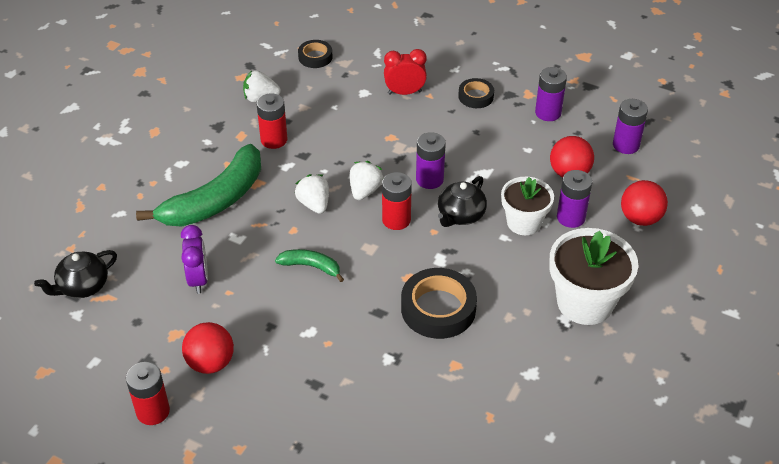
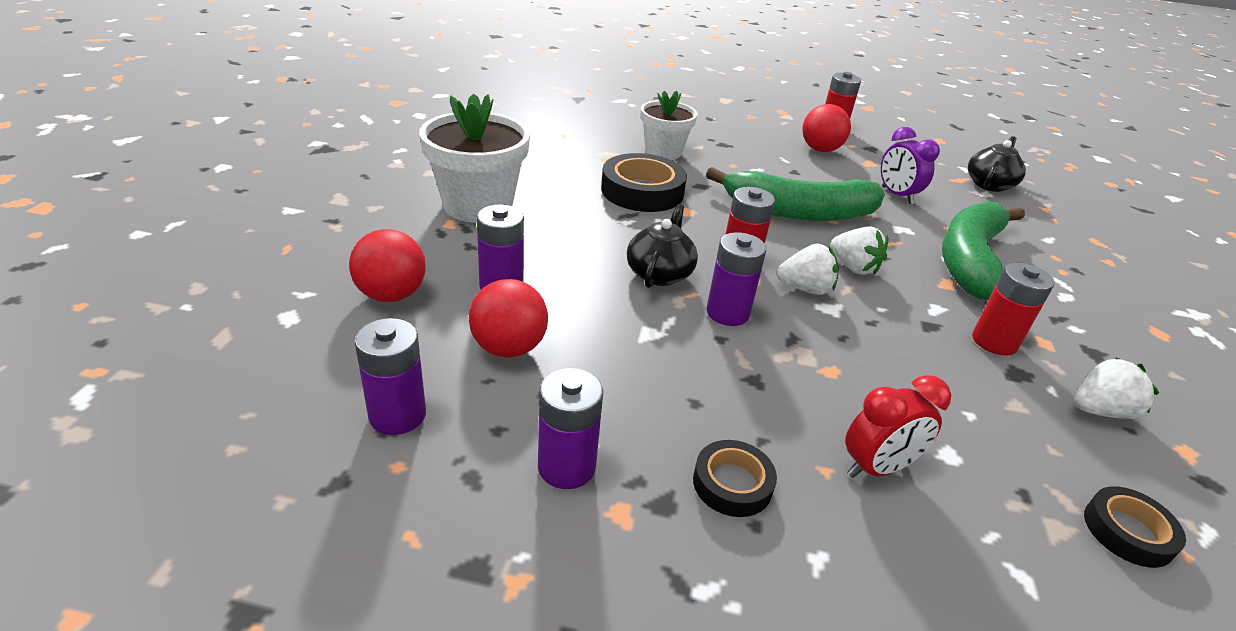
camera: 160 degrees right, 10 degrees down
green banana [275,249,344,282] -> green banana [706,167,885,221], size x2.11
white strawberry [350,161,383,200] -> white strawberry turned 90 degrees counterclockwise [776,244,839,295]
white flower pot [501,177,554,235] -> white flower pot moved to [641,91,697,160]

